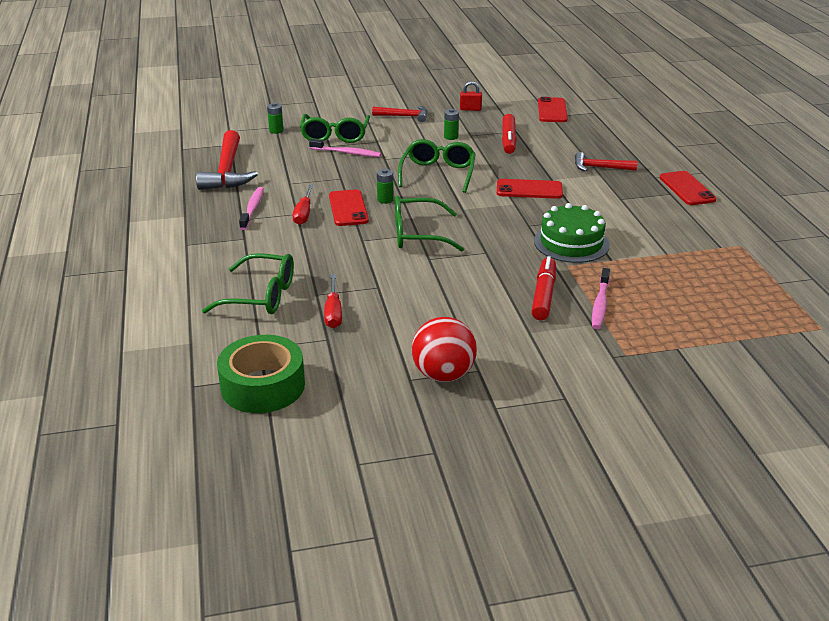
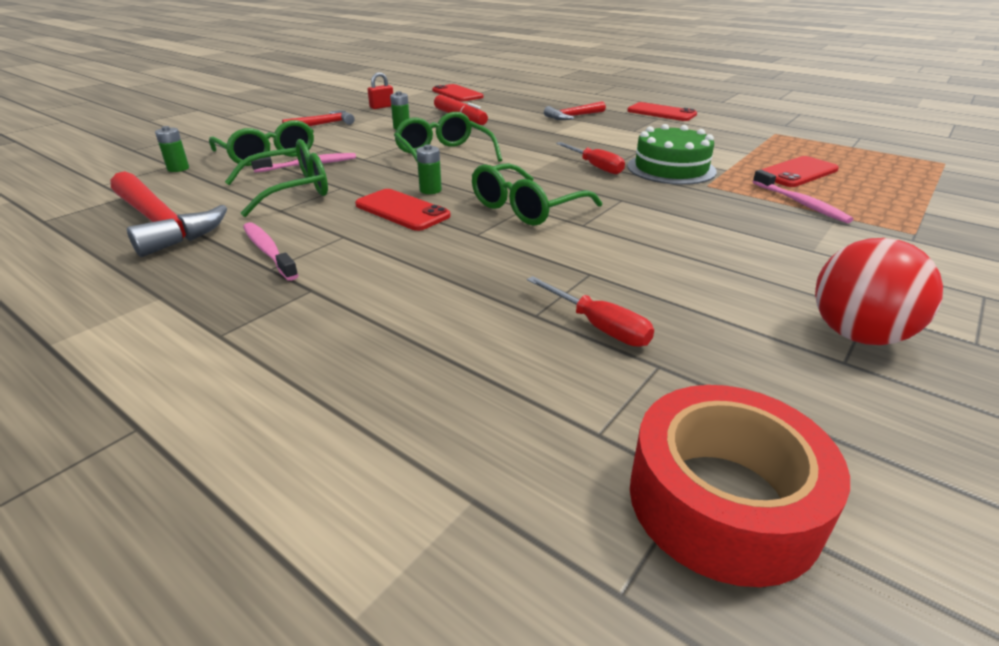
camera: 40 degrees left, 0 degrees up
green glasses [202,253,294,314] -> green glasses moved to [225,139,328,217]
green tape [217,335,305,413] -> red tape [630,385,850,587]
red screwdriver [293,184,314,225] -> red screwdriver moved to [556,142,625,174]
red phone [497,179,563,199] -> red phone moved to [761,156,839,187]
red marker [531,256,556,320] -> none

